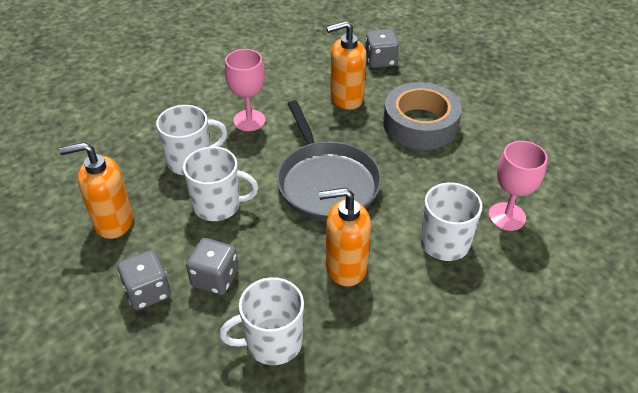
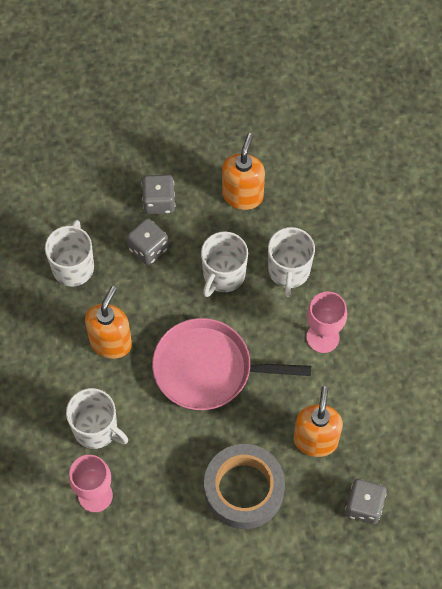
camera: 115 degrees right, 20 degrees up
grey pan [277,100,382,221] -> pink pan [152,318,311,410]

